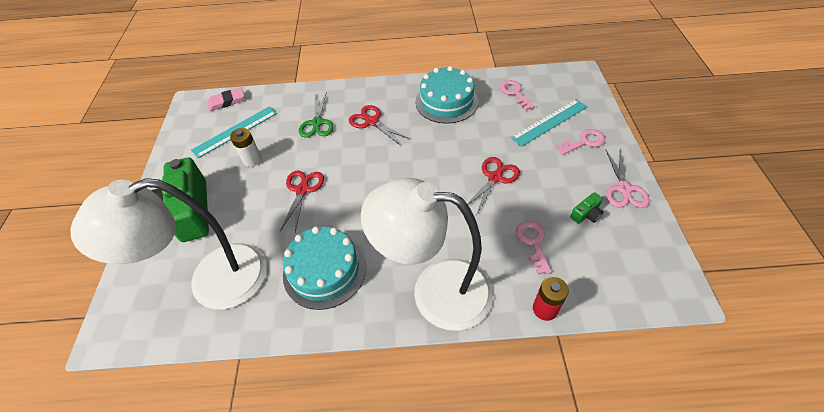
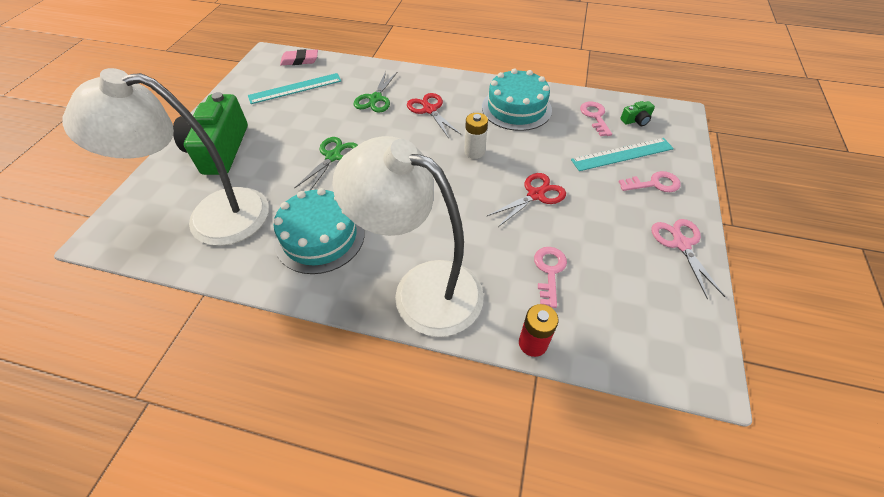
camera: 15 degrees right, 0 degrees up
white battery [230,128,262,167] -> white battery moved to [464,113,488,159]
red scissors [280,171,324,232] -> green scissors [294,137,358,191]
green camera [570,192,603,224] -> green camera moved to [620,101,655,126]
pink scissors [606,150,650,208] -> pink scissors turned 150 degrees clockwise [651,219,725,299]

